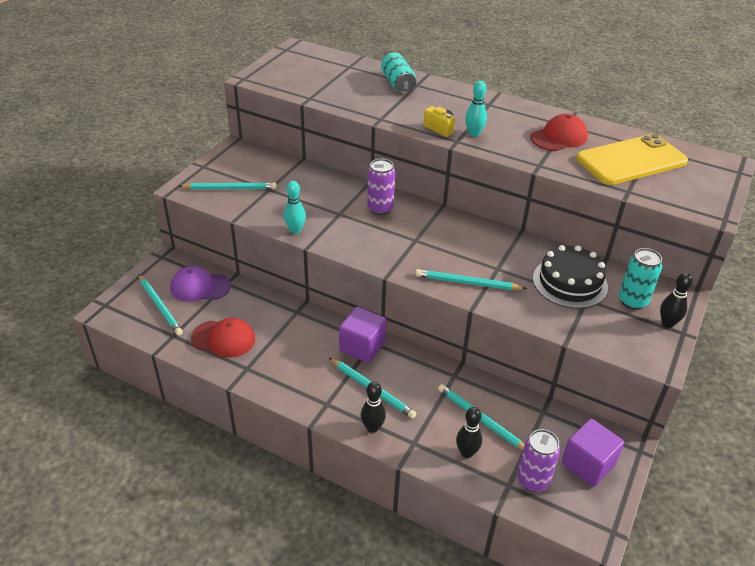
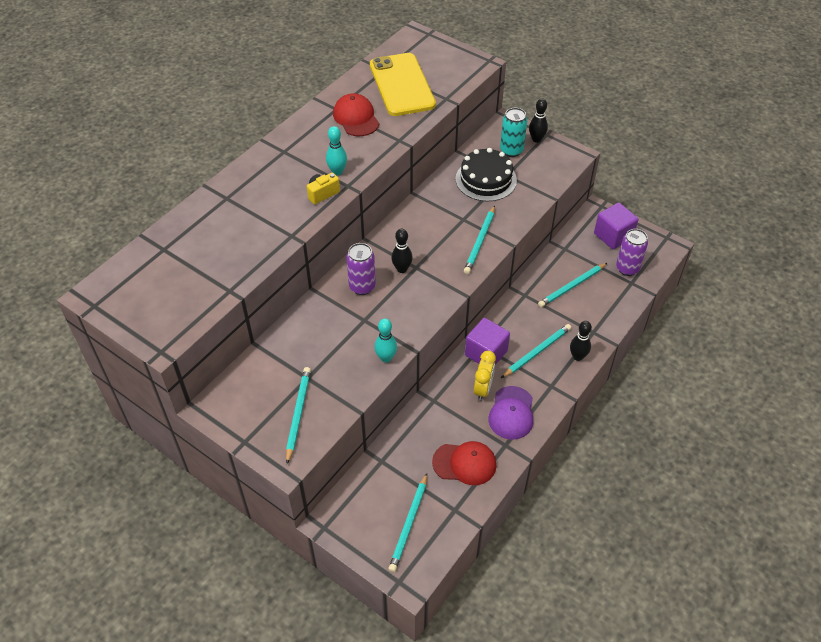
camera: 80 degrees left, 10 degrees up
turquoise pencil [138,274,183,335] -> turquoise pencil turned 135 degrees clockwise [388,473,427,572]
purple cap [170,266,231,302] -> purple cap moved to [488,386,533,440]
red cap [191,318,255,358] -> red cap turned 75 degrees clockwise [432,441,496,485]
turquoise can [381,52,416,94] -> none
black bowling pin [456,407,482,458] -> black bowling pin moved to [391,229,413,273]
none -> yellow clock [474,351,496,401]

